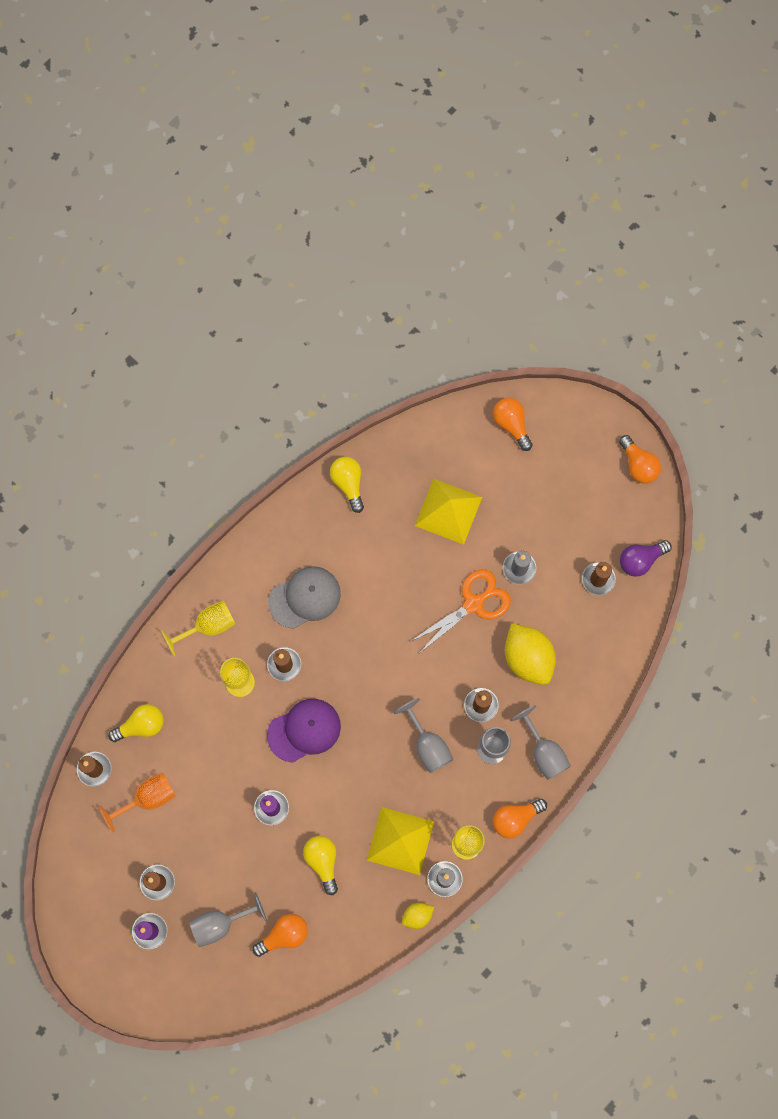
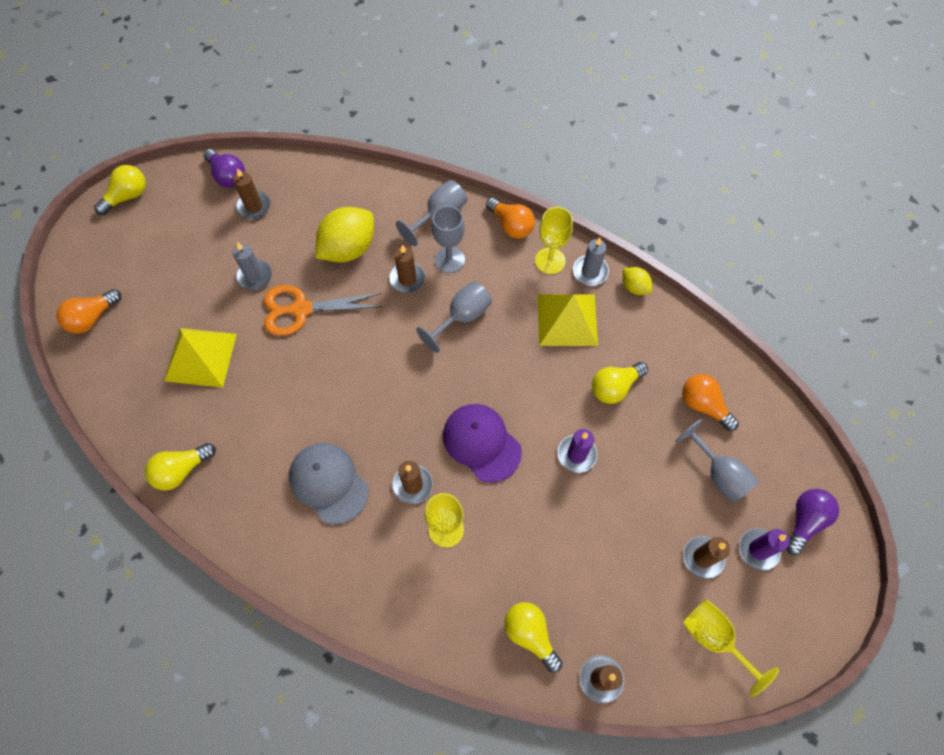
camera: 105 degrees left, 10 degrees down
orange goblet [99,773,175,833] -> none
yellow goblet [161,600,236,656] -> yellow goblet moved to [683,600,779,697]
orange scissors [410,569,511,652] -> orange scissors turned 45 degrees counterclockwise [264,285,383,336]
orange light bulb [619,435,661,484] -> yellow light bulb [94,165,146,215]
none -> purple light bulb [786,489,839,555]

